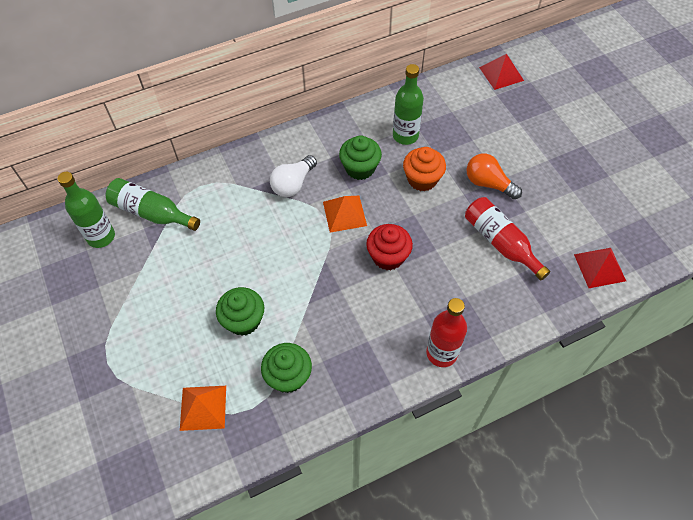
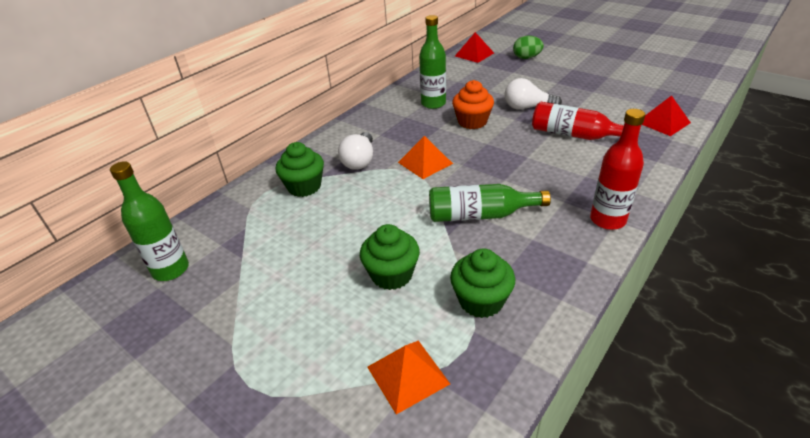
camera: 25 degrees left, 20 degrees down
green bottle [106,178,200,231] -> green bottle moved to [429,184,551,222]
green cupcake [339,135,382,180] -> green cupcake moved to [275,142,324,197]
red cupcake [366,224,413,270] -> none
orange light bulb [467,154,522,199] -> white light bulb [505,78,562,110]
none -> green egg [513,36,544,59]

